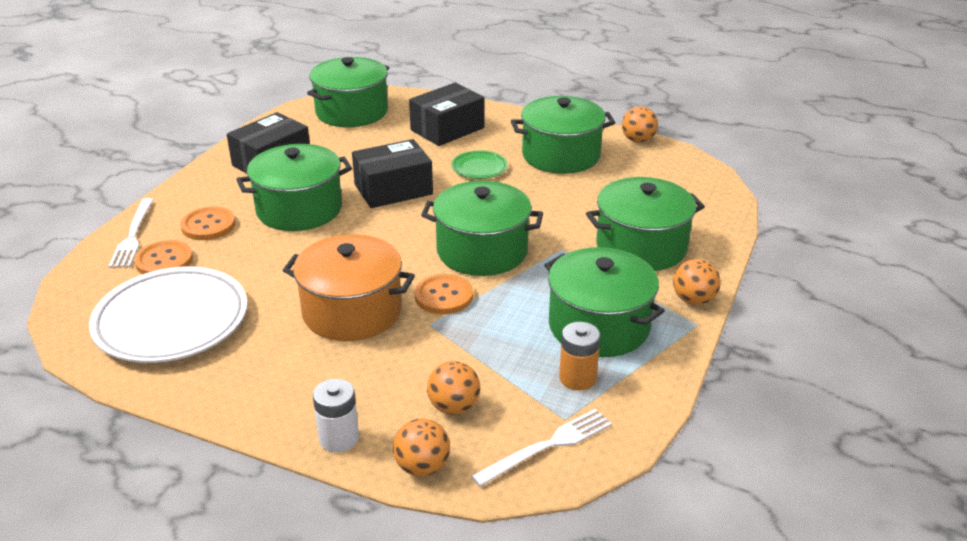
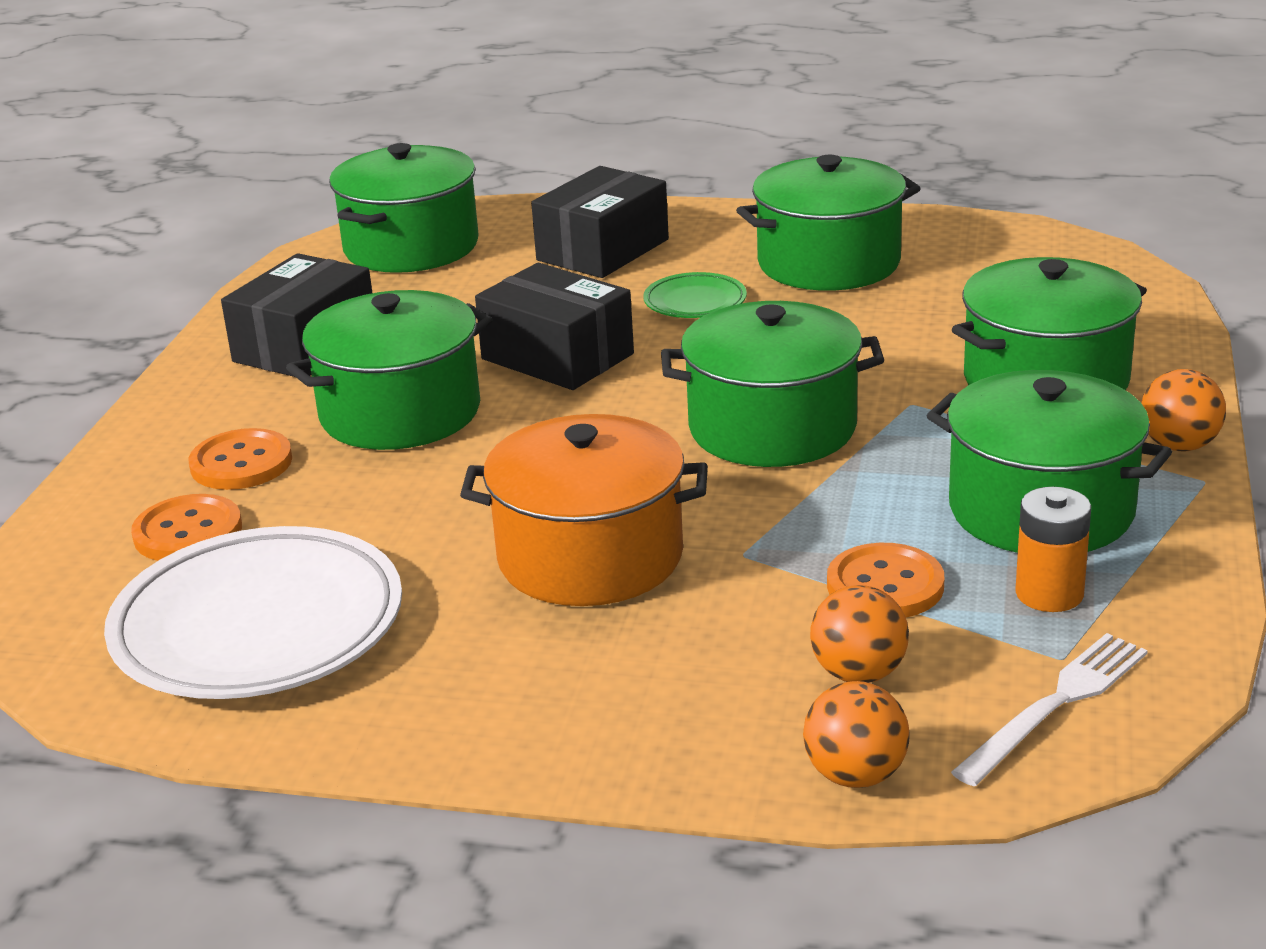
camera: 10 degrees left, 5 degrees down
white fork [109,198,154,268] -> none
white battery [313,379,359,453] -> none
black box [352,139,433,208] -> black box turned 75 degrees clockwise [475,263,634,390]
orange button [414,274,473,315] -> orange button moved to [827,543,944,617]
orange ball [622,106,658,143] -> none

